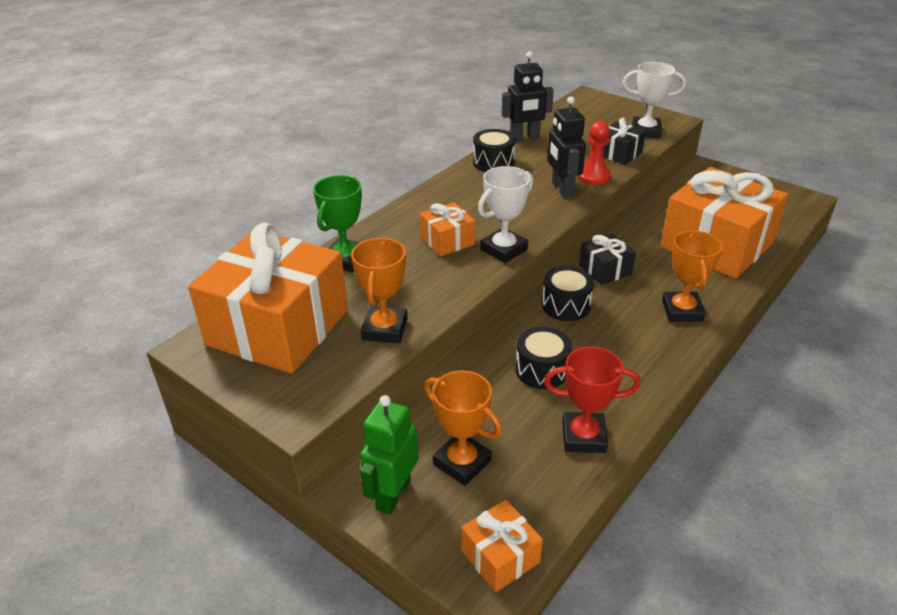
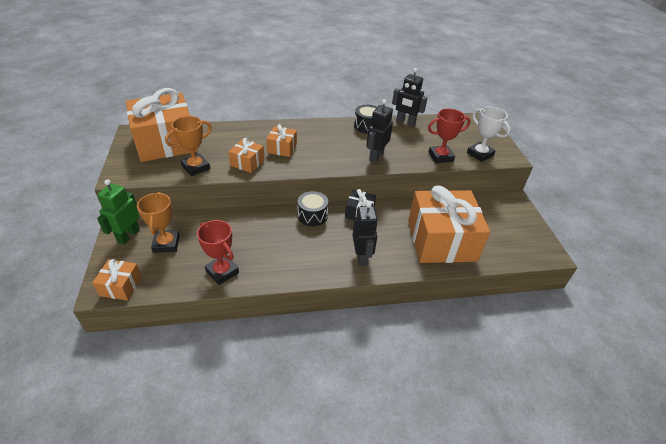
camera: 40 degrees right, 5 degrees up
green trophy [313,175,362,272] -> none
green robot [360,395,419,515] -> green robot turned 45 degrees counterclockwise [97,179,140,245]
white trophy [478,166,533,263] -> none
black drum [515,326,572,389] -> none
red pawn [578,121,611,185] -> none
black gift [604,118,646,165] -> red trophy [428,109,471,163]
orange trophy [662,230,723,322] -> black robot [353,202,378,266]
none -> orange gift [228,138,265,173]

